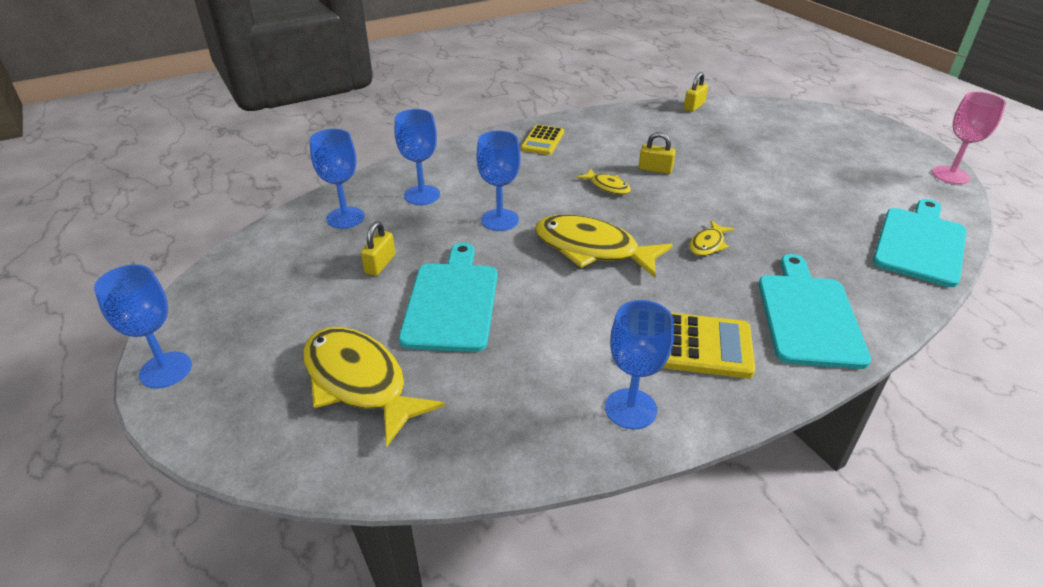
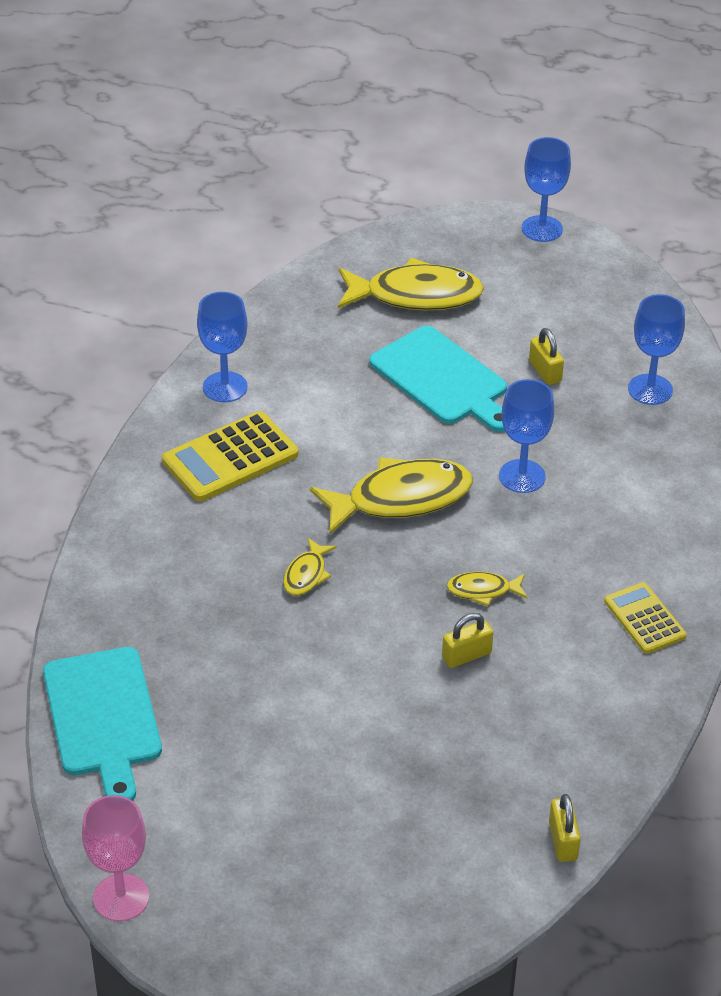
camera: 135 degrees right, 5 degrees up
blue goblet [395,109,440,205] -> none
yellow fish [689,220,734,256] -> yellow fish turned 150 degrees counterclockwise [283,538,337,596]
turquoise cutting board [758,254,871,369] -> none

